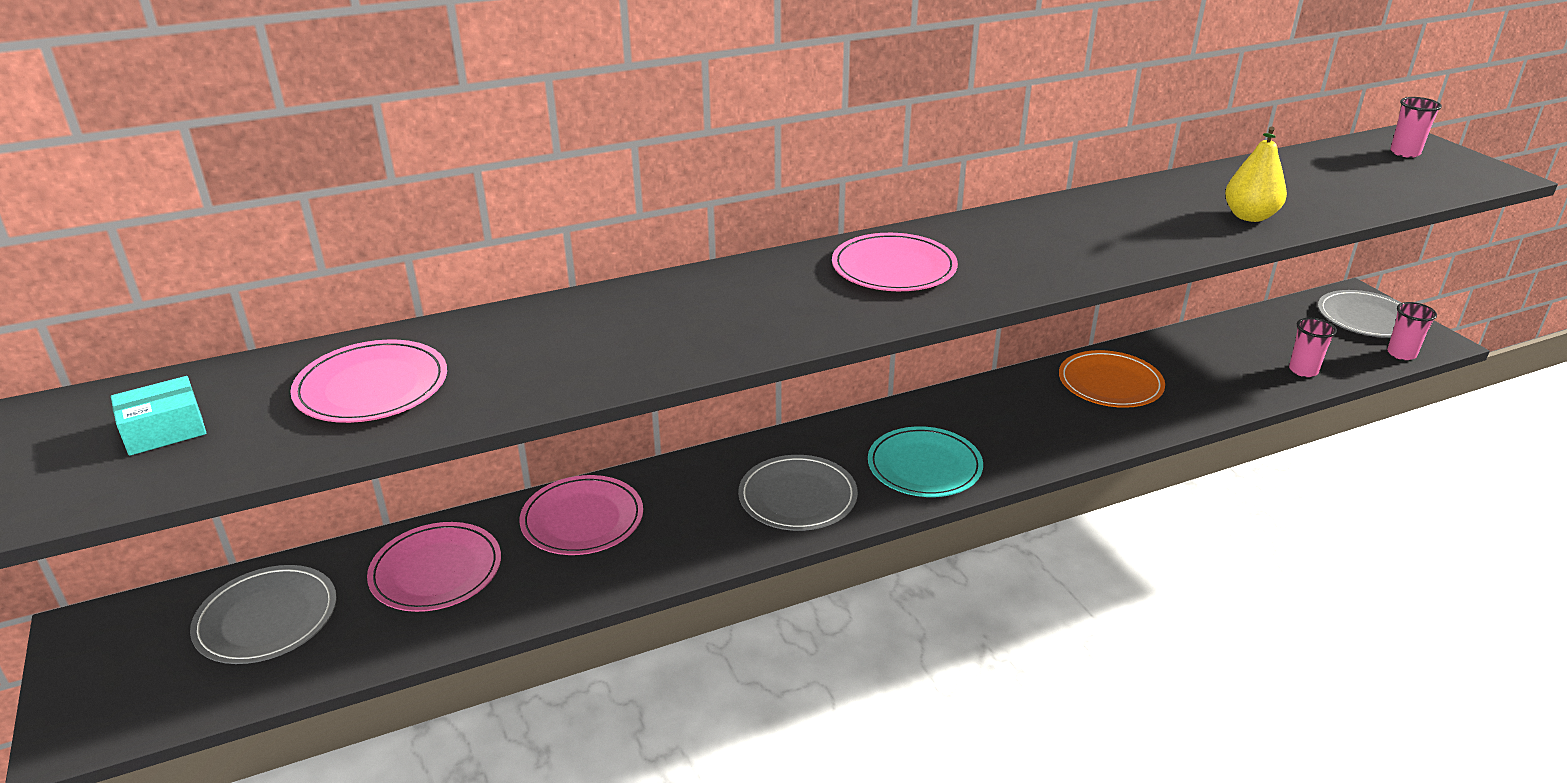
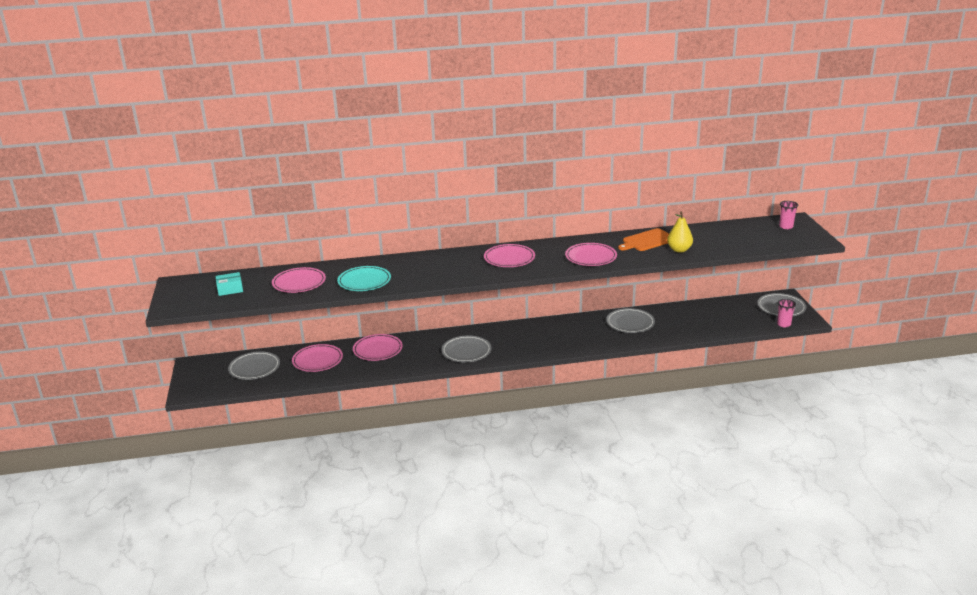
camera: 15 degrees right, 5 degrees down
turquoise plate [868,426,983,497] -> turquoise plate moved to [337,266,391,291]
orange plate [1059,350,1165,408] -> grey plate [606,308,655,333]
pink cup [1289,318,1337,377] -> none
none -> pink plate [565,243,617,266]
none -> orange cutting board [618,228,669,251]

